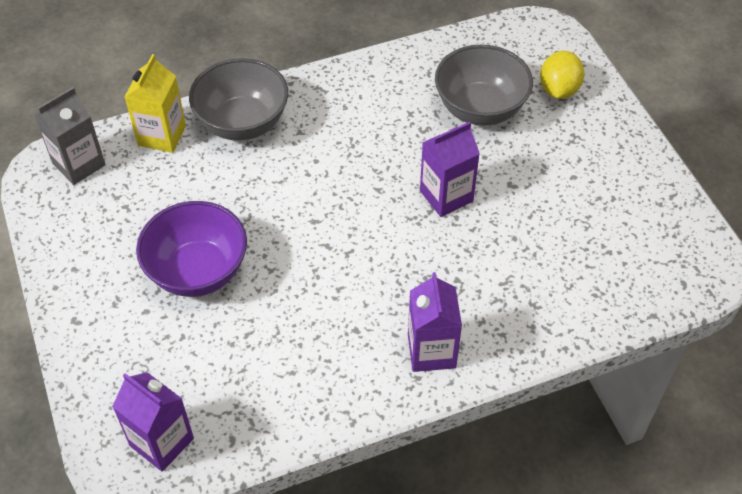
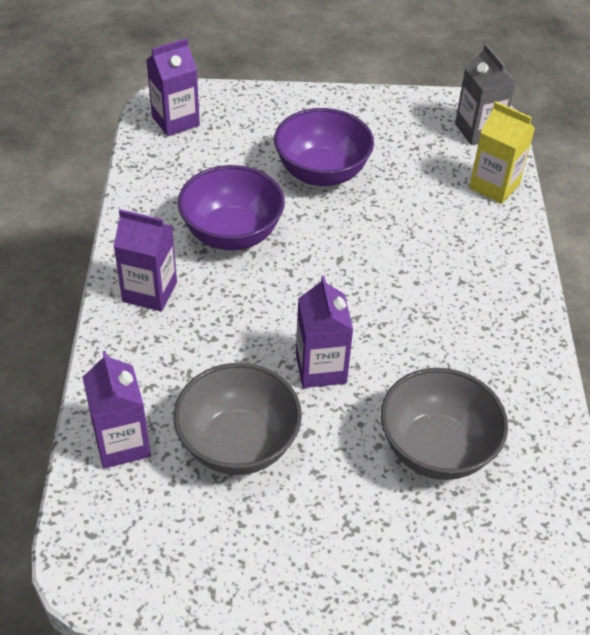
camera: 110 degrees right, 5 degrees down
grey bowl [189,58,288,141] -> grey bowl moved to [174,363,302,475]
yellow lemon [540,51,585,99] -> none
none -> purple carton [83,351,151,469]
none -> purple bowl [178,165,285,250]

